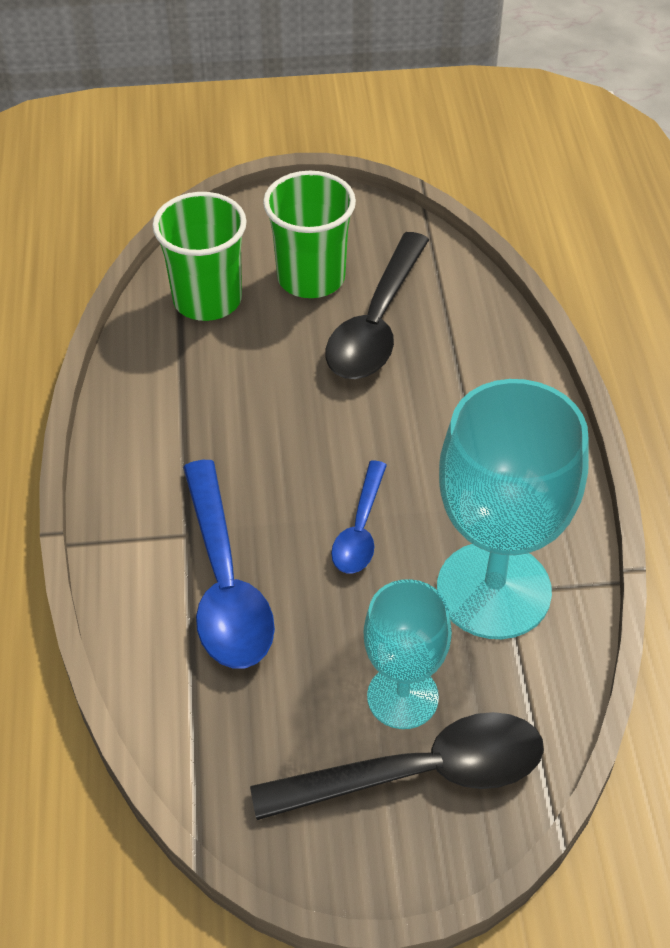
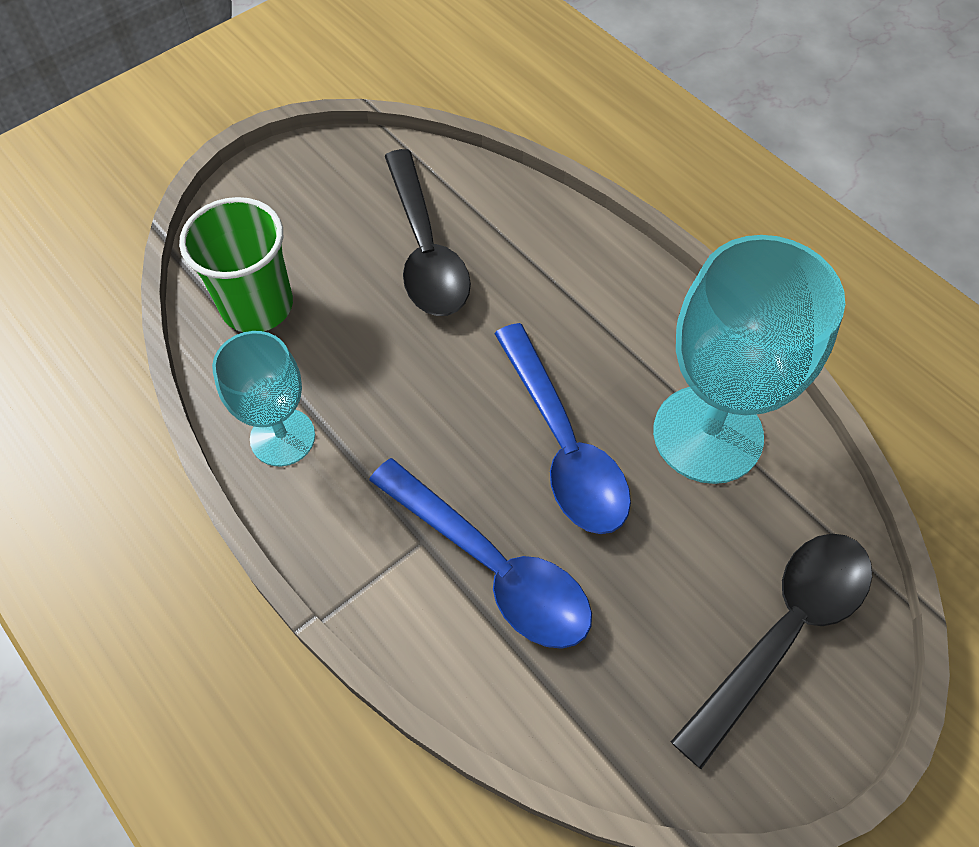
camera: 35 degrees left, 10 degrees up
green cup [263,171,356,298] -> none
blue spoon [331,461,387,573] -> blue spoon [494,323,631,534], size x1.75
turquoise goblet [363,579,452,729] -> turquoise goblet moved to [212,331,315,466]

